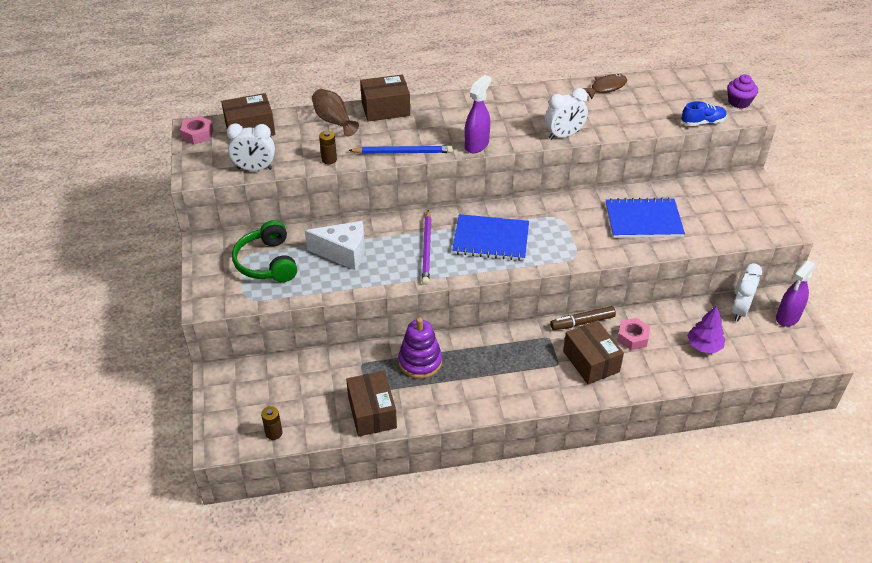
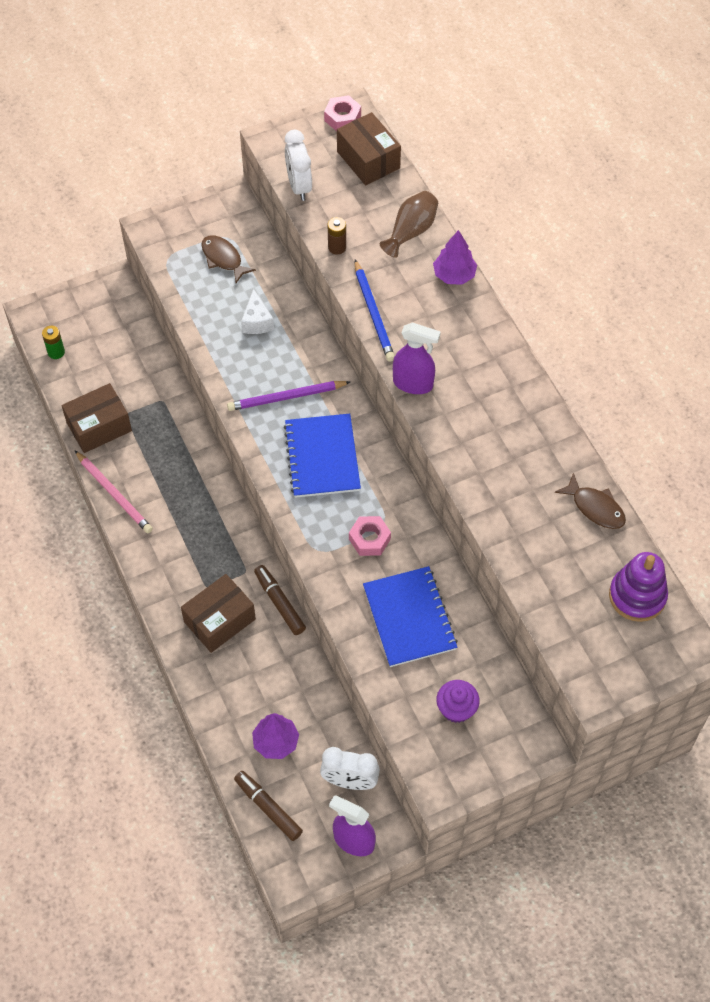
camera: 75 degrees right, 15 degrees up
green headphones [232,220,297,282] -> brown fish [201,235,256,283]
brown battery [261,406,283,440] -> green battery [42,326,65,359]
white cheese [305,221,365,270] -> white cheese [241,288,274,334], size x0.63
brown box [360,74,410,122] -> purple tree [433,230,477,285]
purple stacking toy [398,318,442,379] -> purple stacking toy moved to [609,552,668,622]
white clock [545,88,588,140] -> none
pink nut [617,318,650,350] -> pink nut moved to [349,516,391,556]
blue shoe [681,101,727,126] -> none
purple cupcake [727,74,758,109] -> purple cupcake moved to [436,680,480,723]
none -> pink pencil [74,450,153,533]
none -> brown marker [234,771,303,841]

